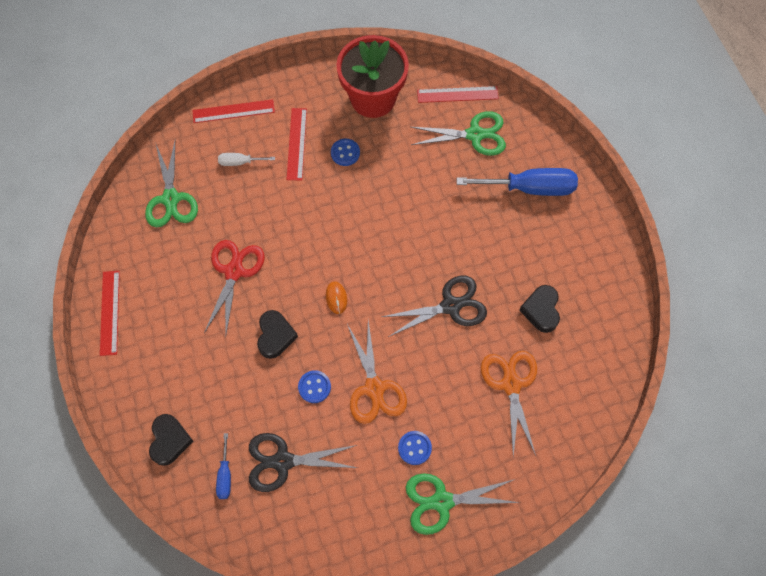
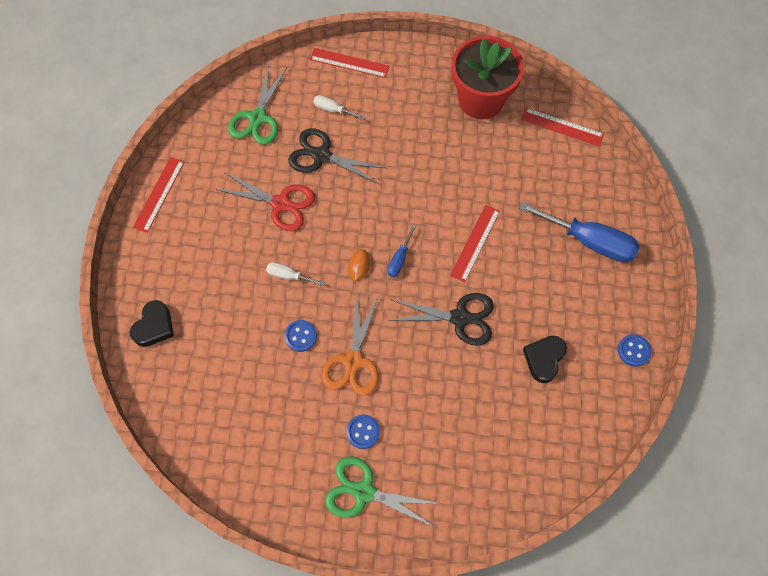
camera: 25 degrees right, 0 degrees up
red scissors [204,240,265,338] -> red scissors turned 75 degrees clockwise [215,172,315,231]
blue screwdriver [216,433,231,499] -> blue screwdriver moved to [387,225,416,277]
black scissors [249,433,357,492] -> black scissors moved to [288,128,386,184]
black heart [257,310,298,359] -> white screwdriver [266,262,325,286]
red ruler [286,108,307,180] -> red ruler moved to [450,205,500,282]
blue button [331,139,360,166] -> blue button moved to [618,334,652,367]
green scissors [411,111,506,156] -> none
orange scissors [481,351,537,456] -> none

